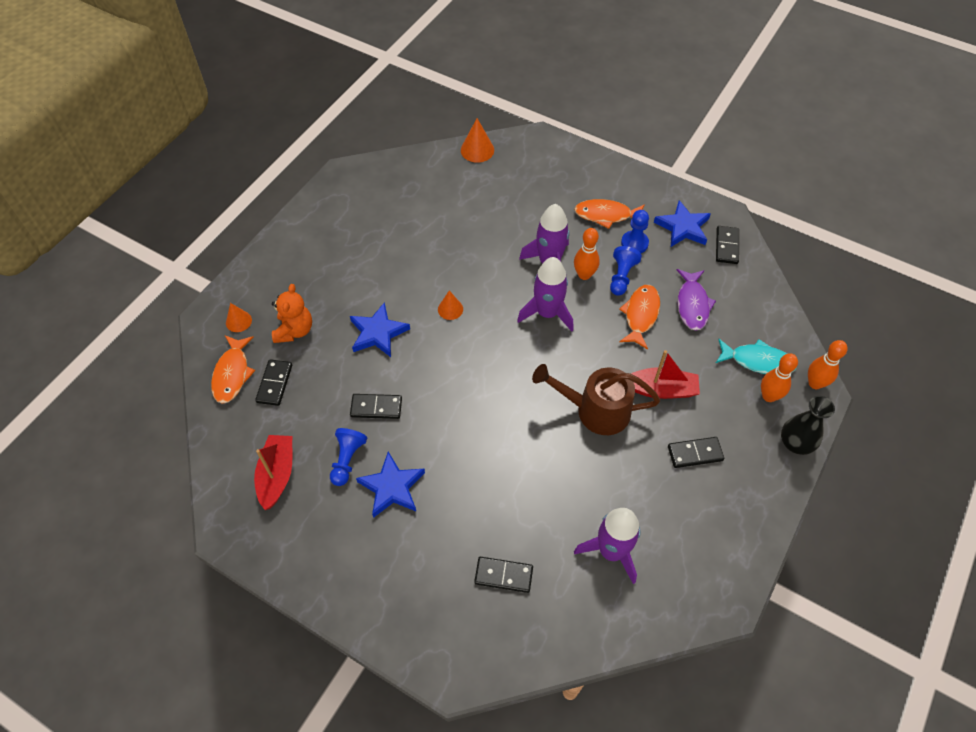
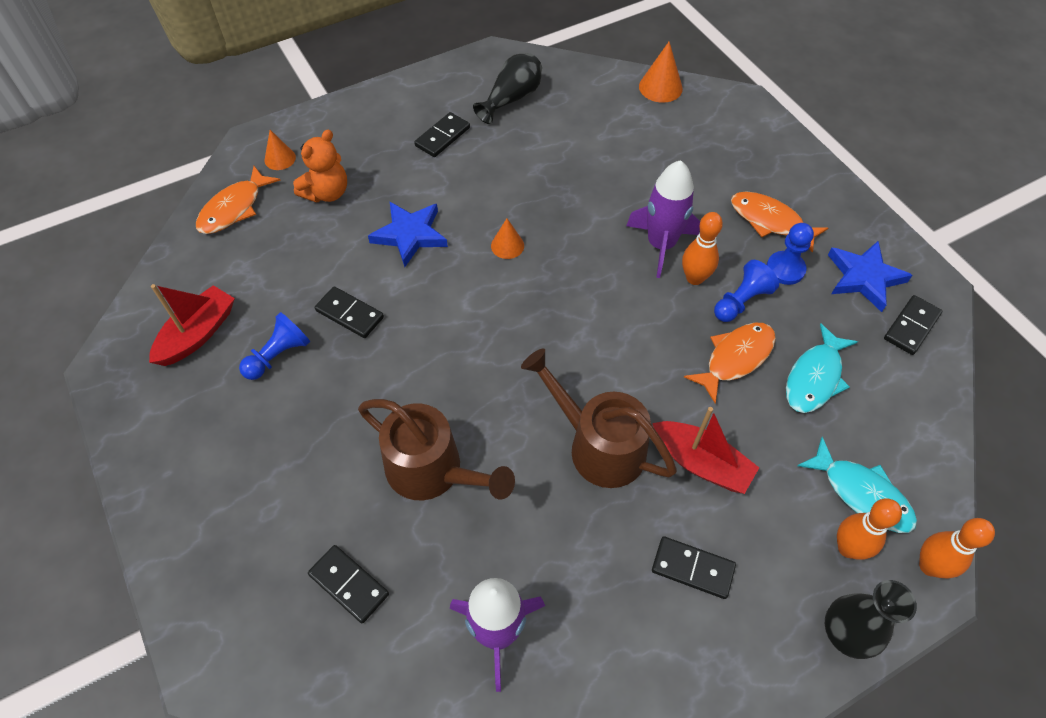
camera: 30 degrees right, 0 degrees up
black domino [255,359,292,406] -> black domino moved to [414,112,470,157]
blue star [356,452,425,518] -> none
purple rocket [517,257,574,331] -> none
purple fish [677,269,716,331] -> turquoise fish [786,323,858,413]
none -> brown watering can [358,399,515,500]
none -> black vase [473,53,542,124]

